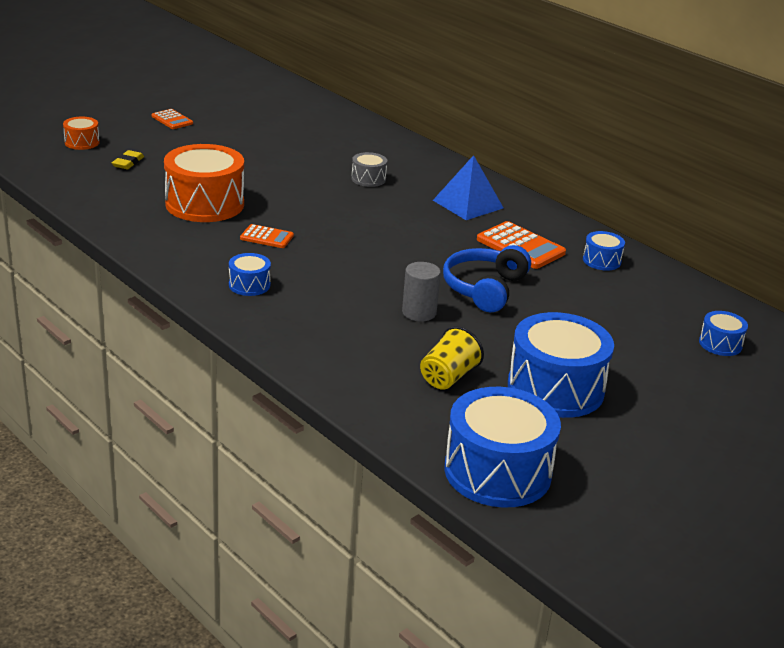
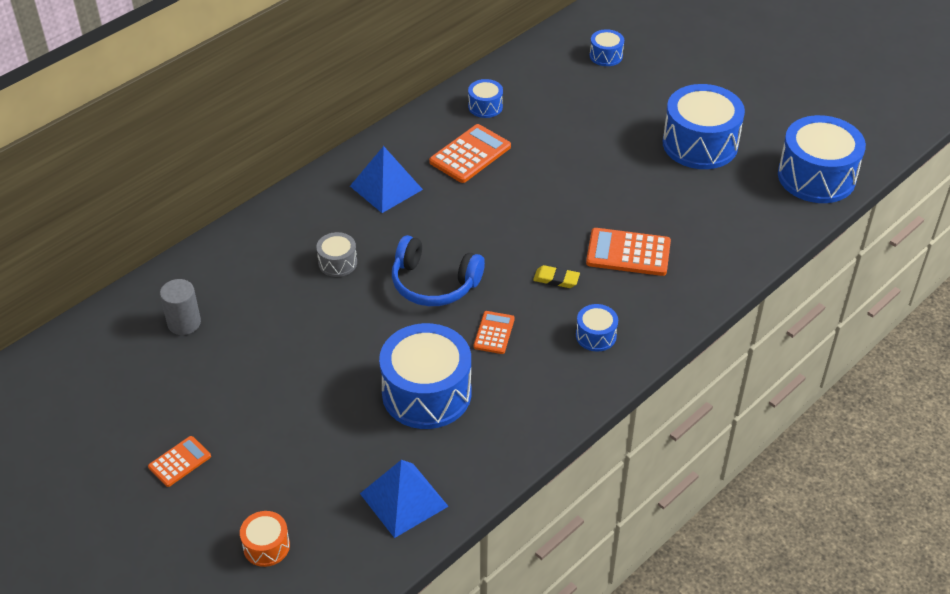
camera: 90 degrees left, 15 degrees up
yellow eraser [112,150,144,169] -> yellow eraser moved to [533,265,580,288]
orange drum [164,144,244,222] -> blue drum [379,323,471,429]
grey cylinder [402,262,441,321] -> grey cylinder moved to [160,279,201,335]
yellow cup [420,326,484,390] -> none
blue headphones [443,245,531,312] -> blue headphones moved to [392,235,485,306]
none -> blue pyramid [360,460,449,538]
none -> orange calculator [586,228,671,276]

